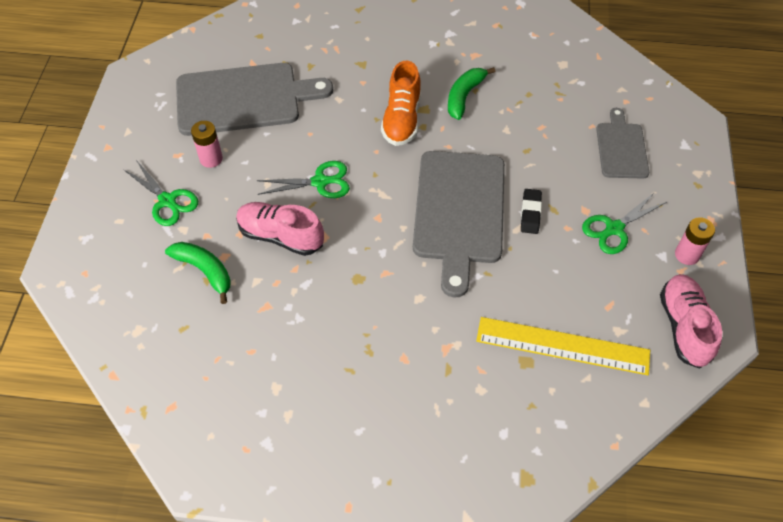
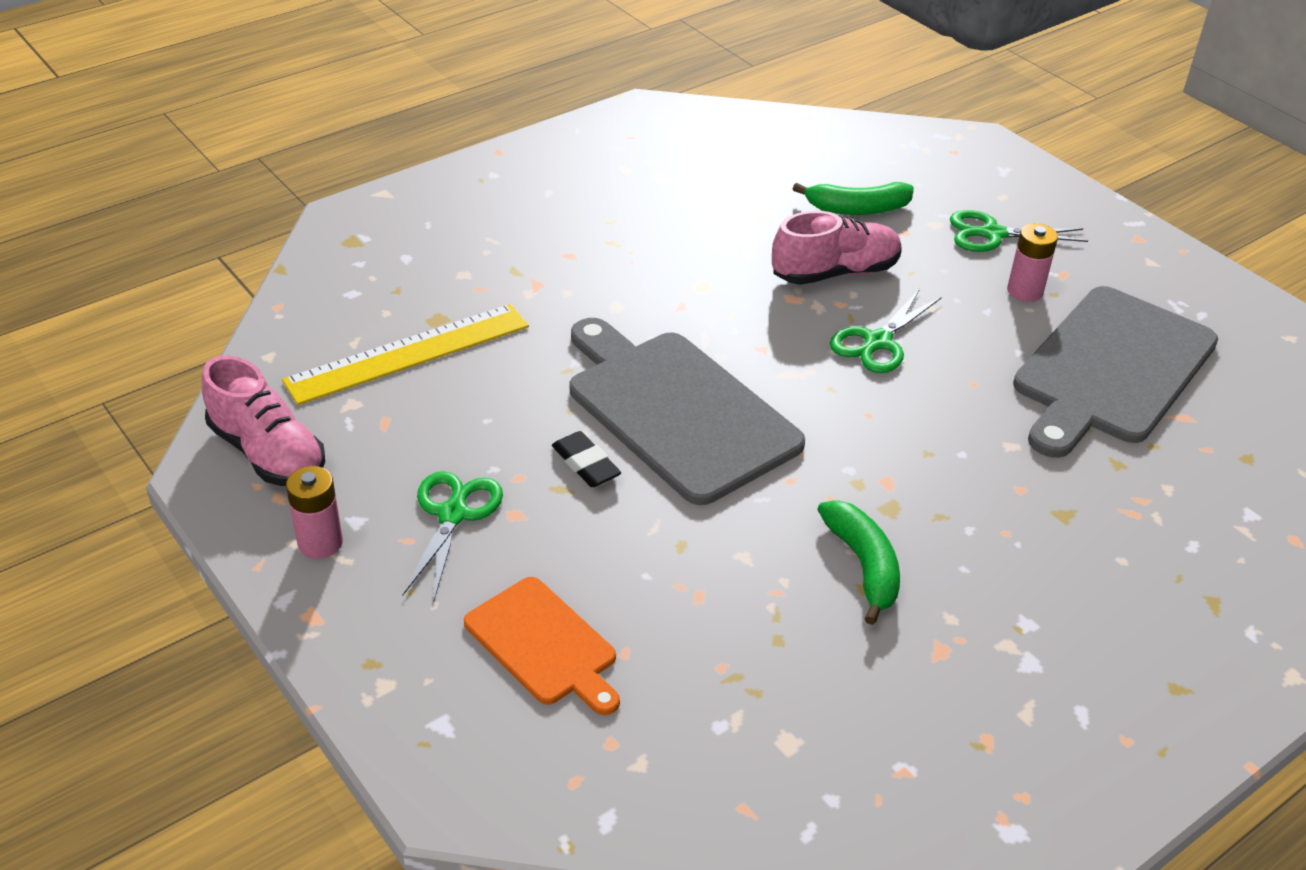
camera: 135 degrees right, 15 degrees down
orange shoe [381,61,421,146] -> none
grey cutting board [596,108,649,179] -> orange cutting board [464,577,620,715]

